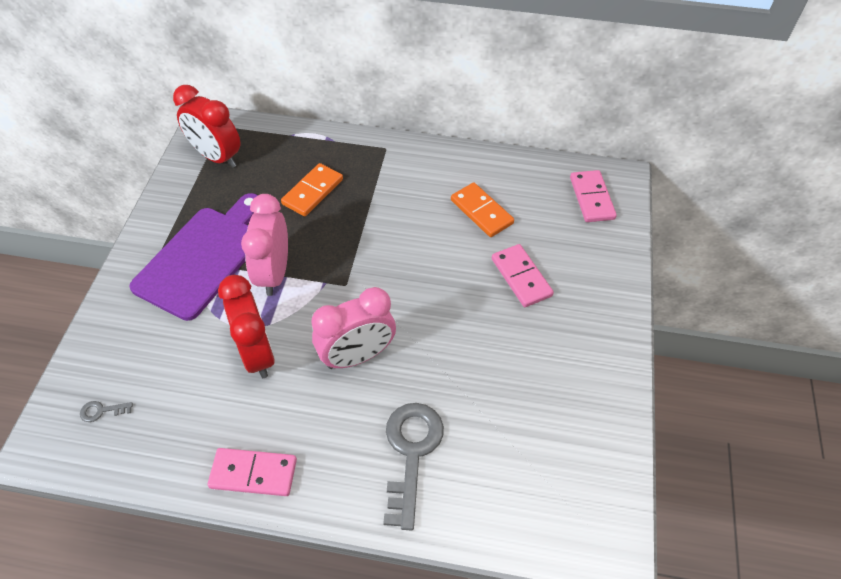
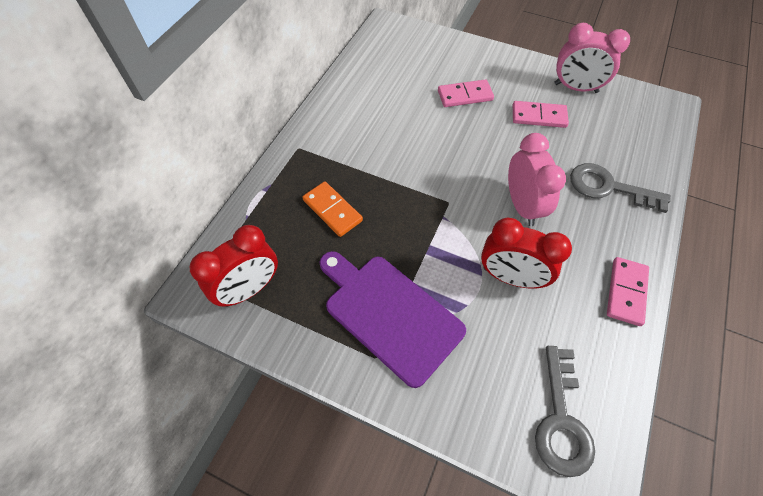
camera: 75 degrees left, 5 degrees up
grey key [80,401,133,422] -> grey key [535,346,595,477], size x2.47
red clock [218,275,275,378] -> red clock turned 150 degrees counterclockwise [481,217,572,289]
pink clock [241,194,288,296] -> pink clock moved to [554,23,630,93]
orange domino [451,182,514,237] -> none
pink domino [570,170,617,222] -> pink domino moved to [513,101,569,128]

